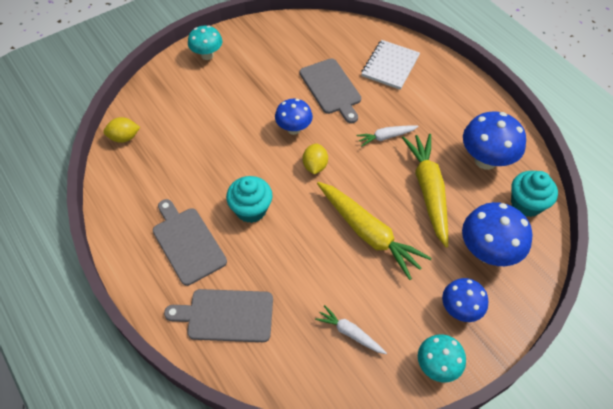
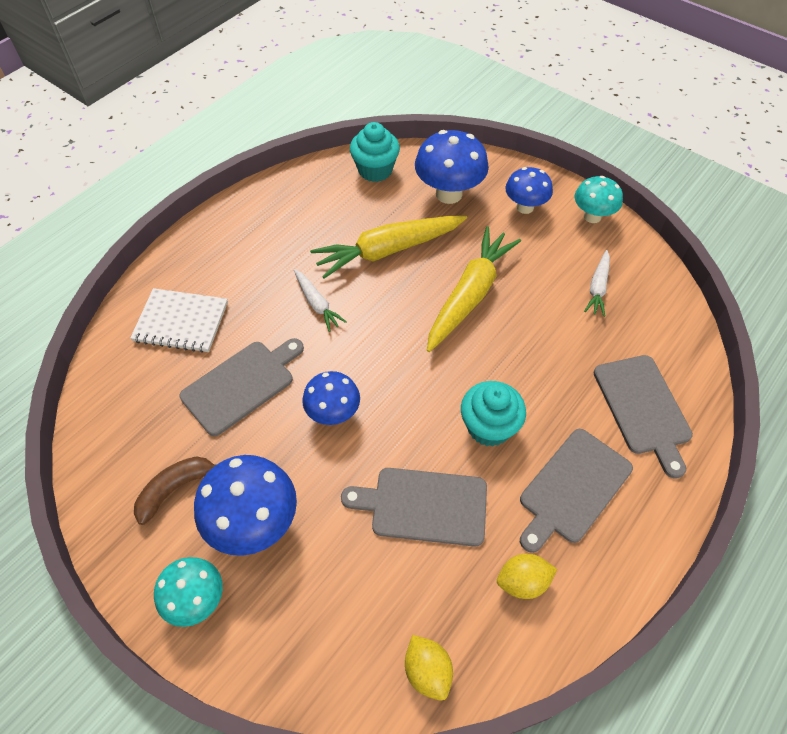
camera: 105 degrees left, 0 degrees up
yellow lemon [303,143,328,174] -> yellow lemon moved to [497,554,557,599]
blue mushroom [463,111,526,170] -> blue mushroom moved to [194,455,297,556]
none -> brown banana [134,456,217,525]
none -> grey cutting board [341,468,487,547]

